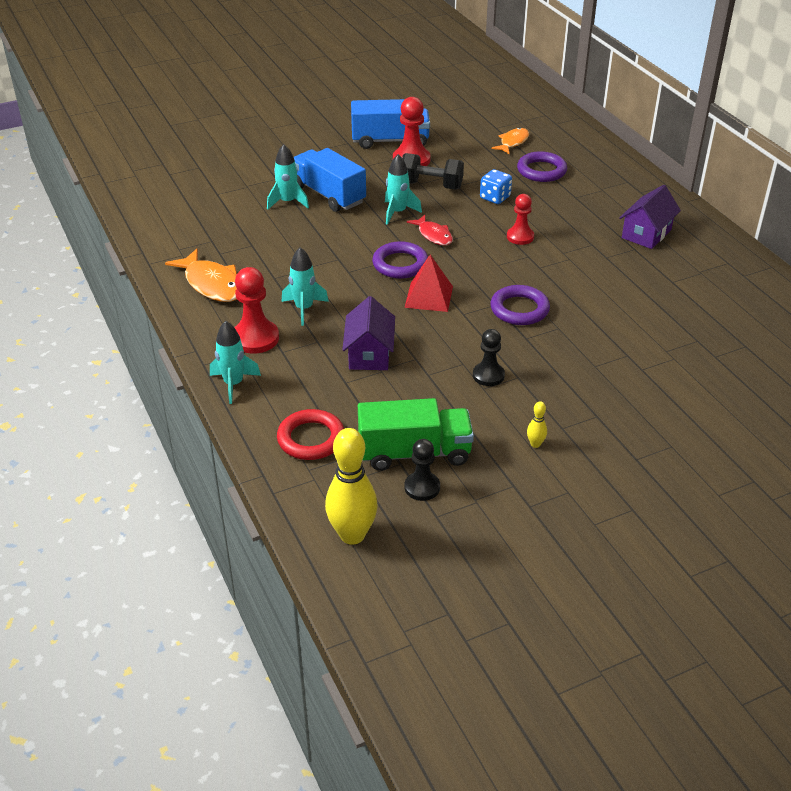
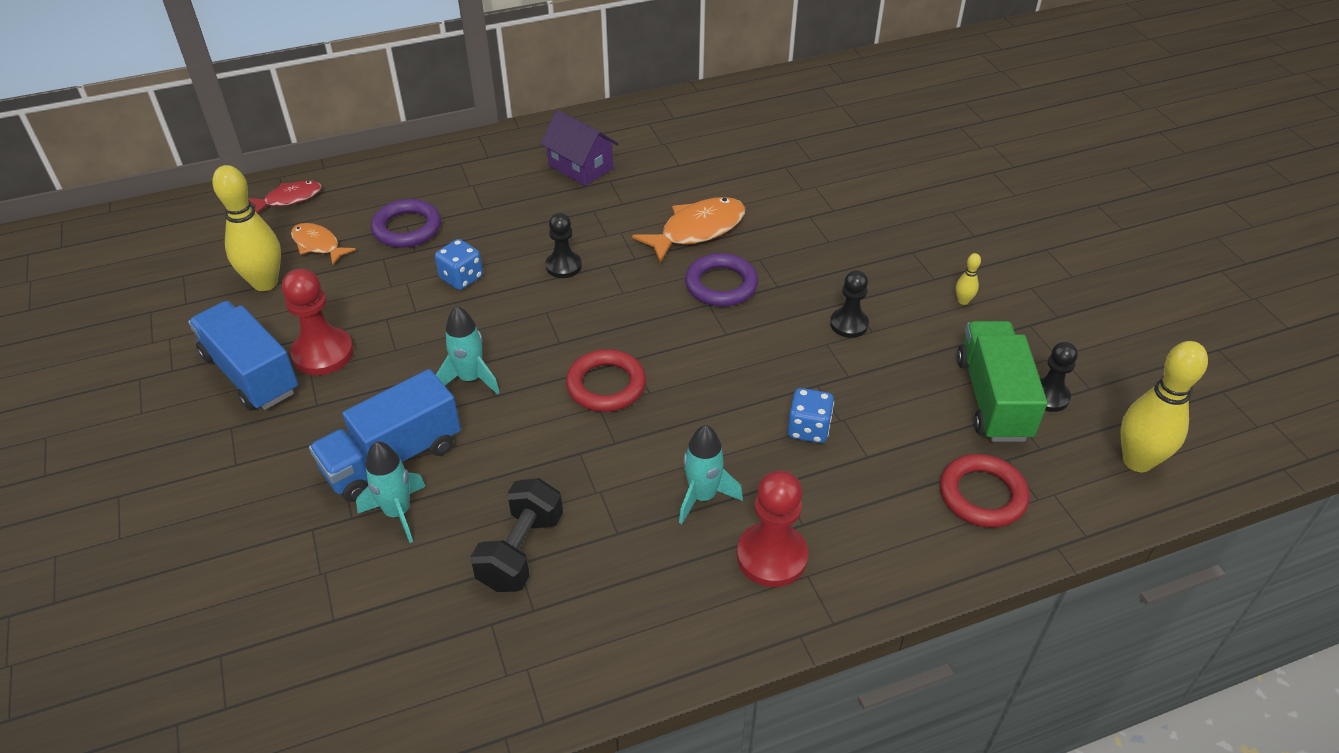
camera: 85 degrees left, 5 degrees up
orange fish [165,249,237,302] -> orange fish moved to [632,197,745,263]
turquoise rocket [210,321,261,404] -> none
purple house [342,296,395,370] -> blue dice [787,388,834,443]
blue truck [351,99,430,149] -> blue truck turned 45 degrees counterclockwise [188,301,298,411]
purple ring [372,241,428,279] -> red ring [566,349,646,412]
black dumbbell [402,153,464,189] -> black dumbbell moved to [470,478,563,592]
red pyramid [404,255,453,312] -> none
red fish [407,215,453,245] -> red fish moved to [248,181,321,213]
red pawn [507,194,534,245] -> black pawn [545,213,582,278]
none -> yellow bowling pin [212,165,281,291]

